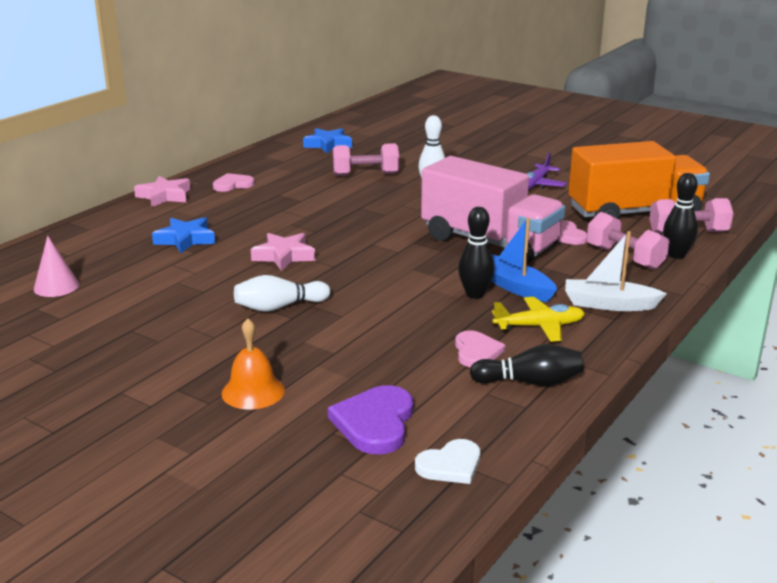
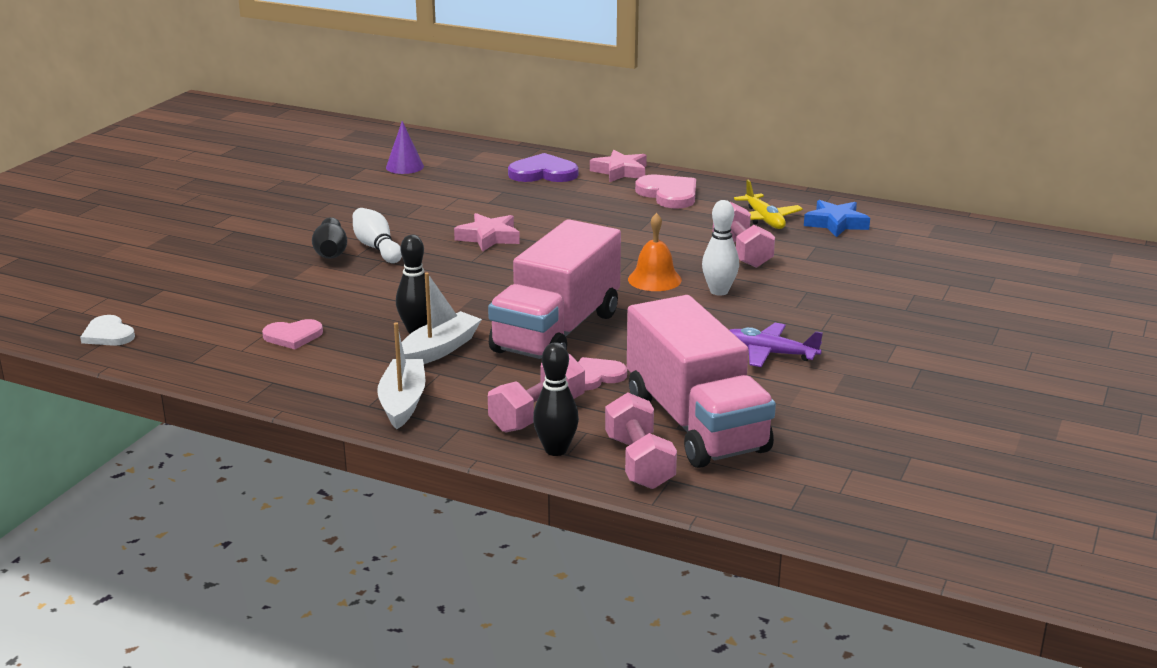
camera: 80 degrees right, 0 degrees up
pink cone [34,236,79,297] -> purple cone [386,121,424,174]
blue star [152,217,215,253] -> none
pink heart [213,173,255,192] -> pink heart [635,175,696,208], size x1.51
orange bell [222,318,285,410] -> orange bell moved to [628,213,682,291]
purple heart [328,385,414,454] -> purple heart moved to [508,153,578,182]
black bowling pin [470,344,583,386] -> black bowling pin moved to [312,217,347,258]
blue boat [491,218,557,302] -> white boat [402,273,482,364]
yellow plane [492,297,585,342] -> yellow plane moved to [734,180,803,229]
orange truck [568,141,710,219] -> pink truck [627,295,776,468]

